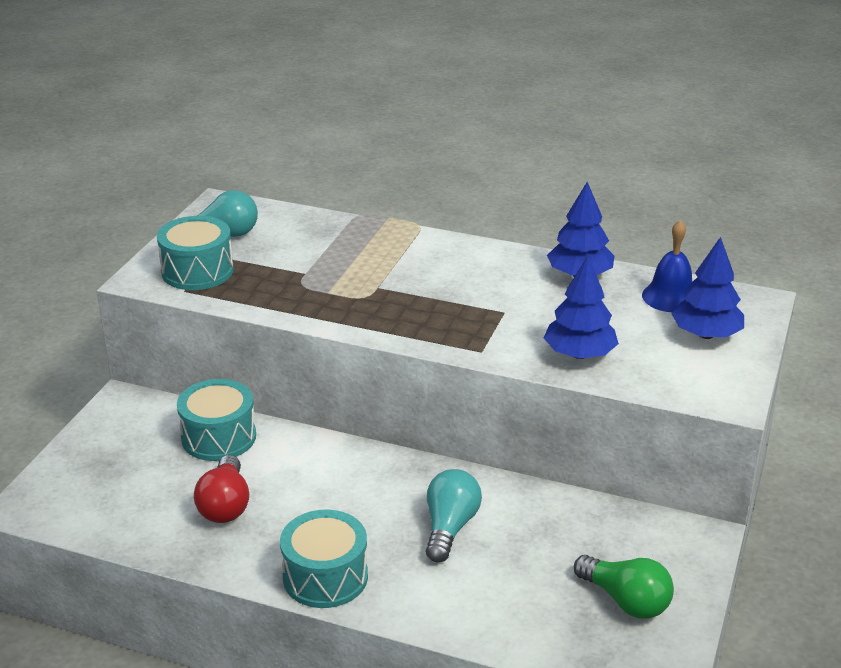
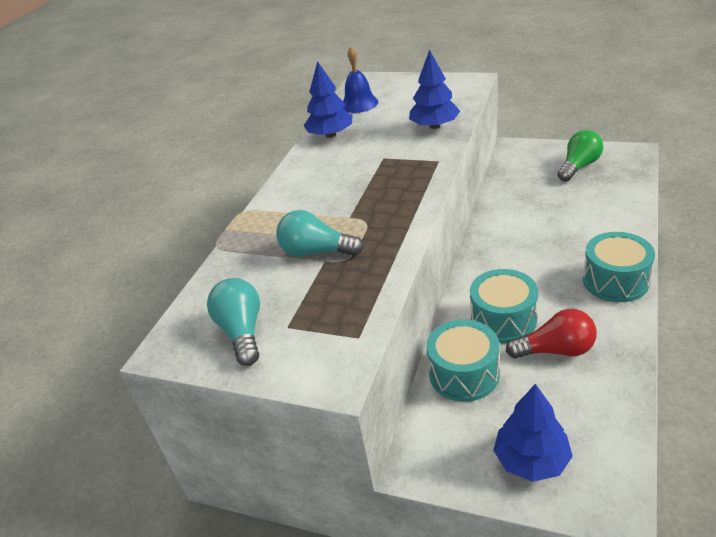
camera: 85 degrees left, 5 degrees up
turquoise drum [157,216,234,290] -> turquoise drum moved to [470,269,538,343]
turquoise light bulb [426,469,482,562] -> turquoise light bulb moved to [276,210,364,257]
blue tree [671,237,744,339] -> blue tree moved to [493,384,573,482]

